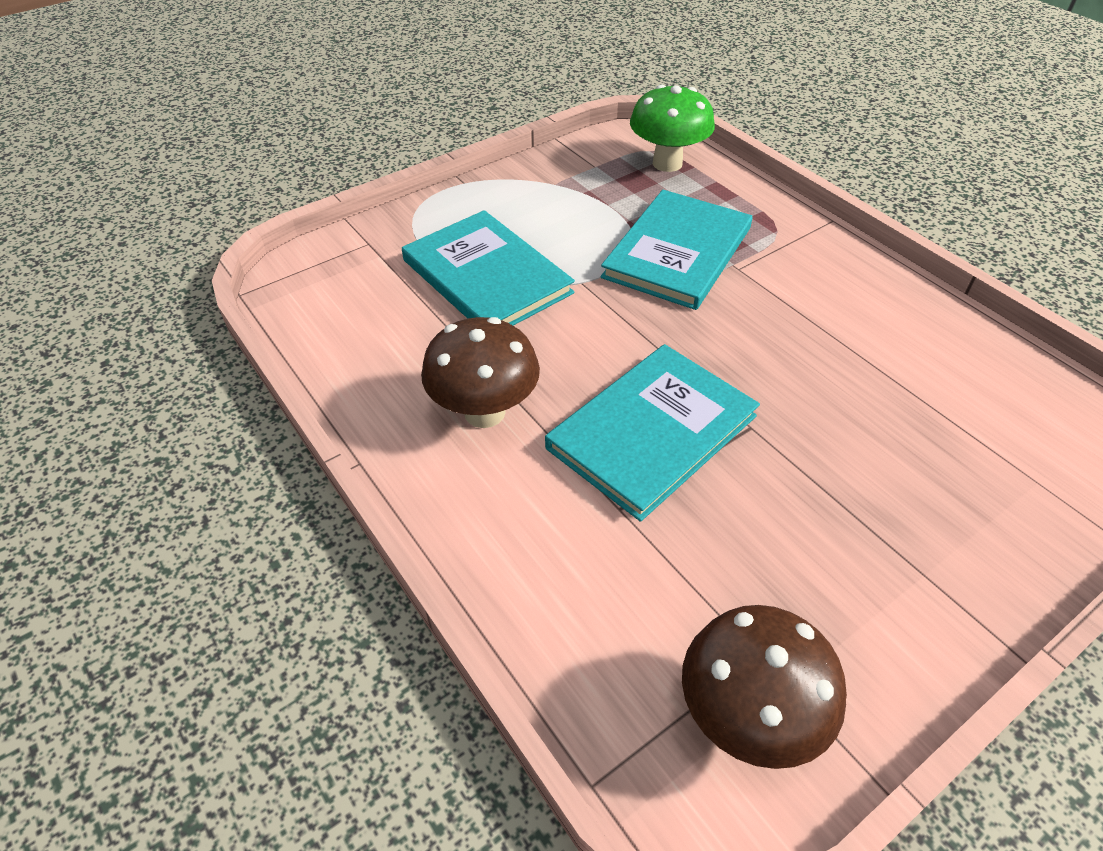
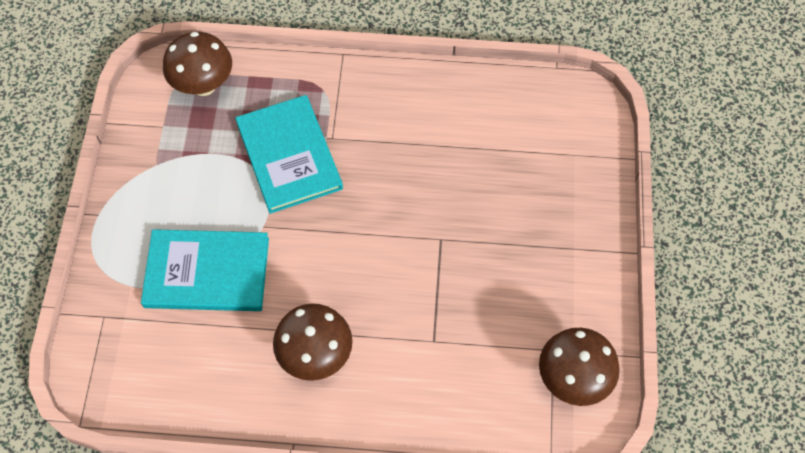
camera: 50 degrees left, 15 degrees up
turquoise book [545,344,760,522] -> none
green mushroom [630,85,715,172] -> brown mushroom [163,32,232,96]

